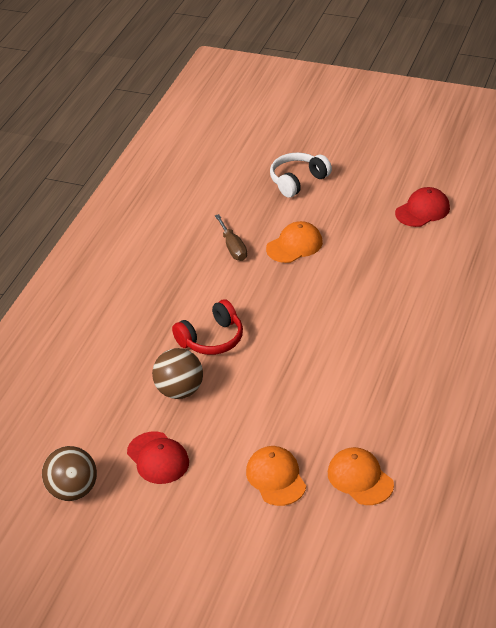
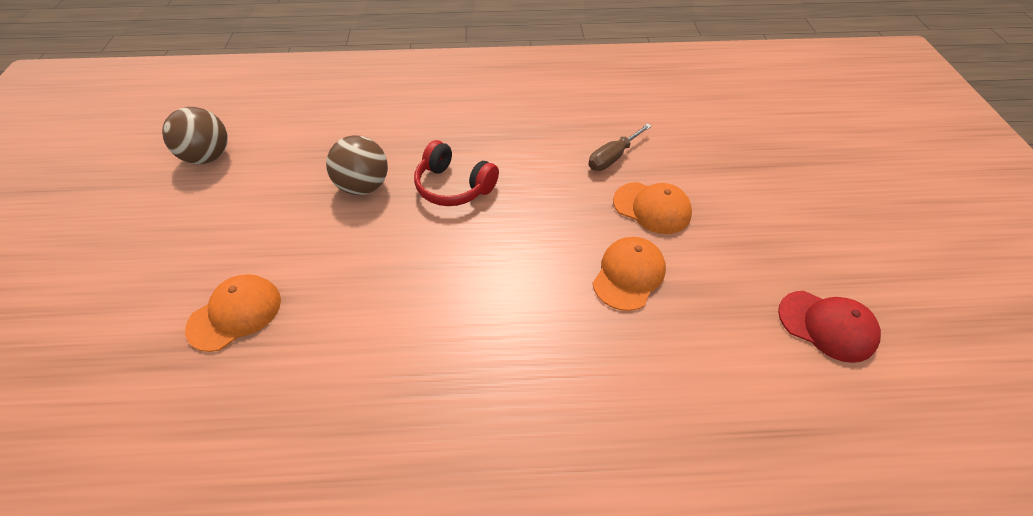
camera: 65 degrees right, 10 degrees up
red cap [127,432,189,484] -> none
white headphones [270,152,332,198] -> none
orange cap [328,447,394,505] -> orange cap moved to [592,237,666,311]

